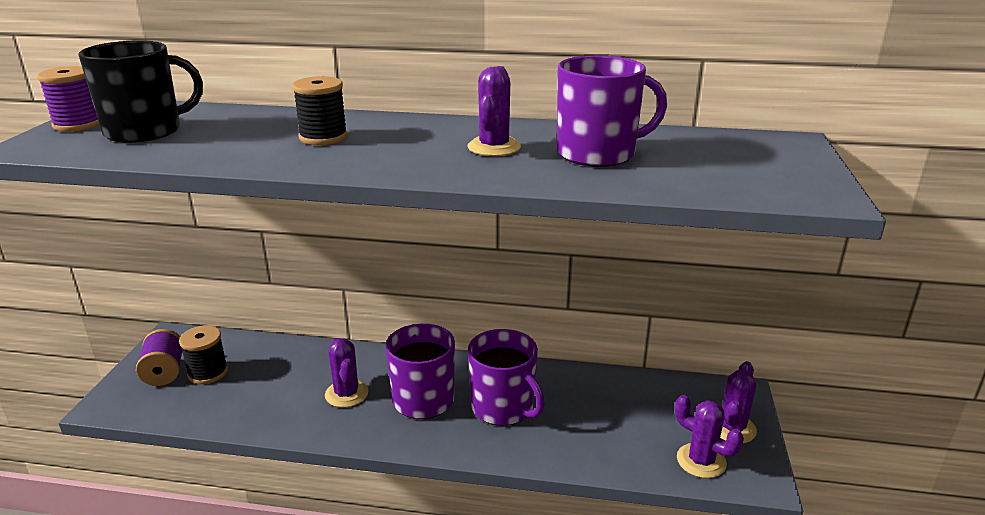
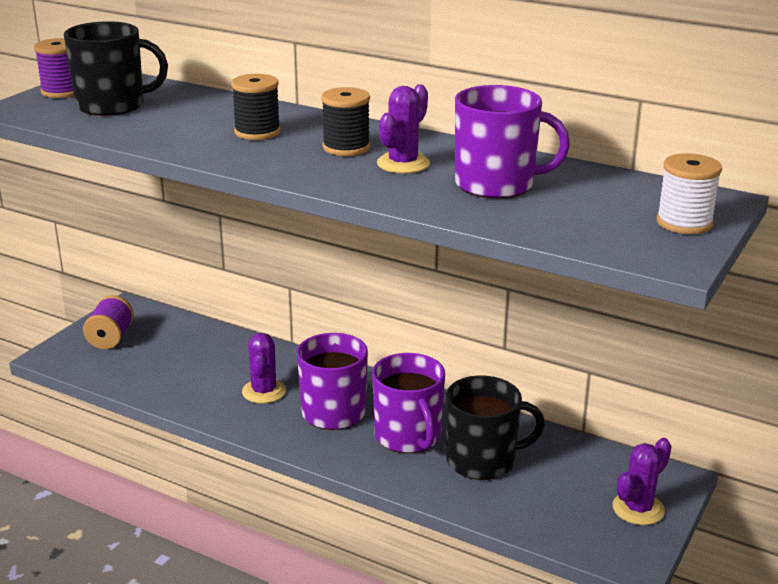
camera: 20 degrees right, 0 degrees up
black spool [179,325,228,384] -> black spool moved to [321,87,370,156]
purple cactus [675,395,744,478] -> none
none -> black mug [446,375,545,480]
none -> white spool [657,153,722,234]

